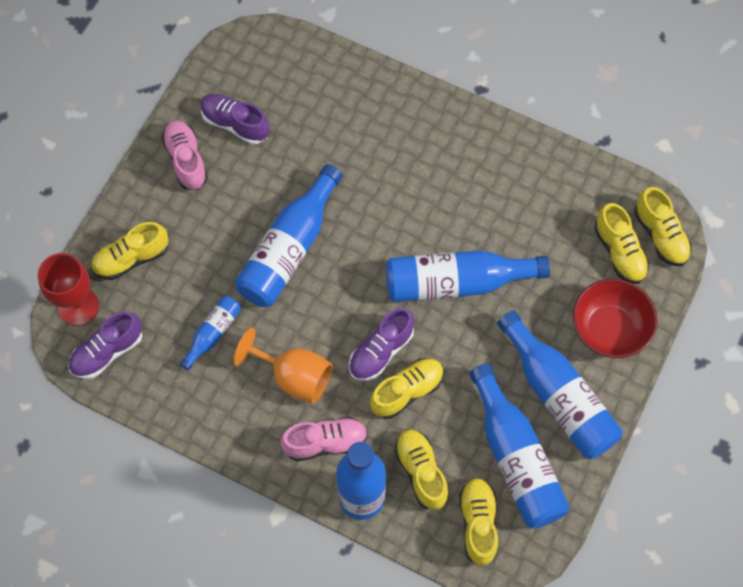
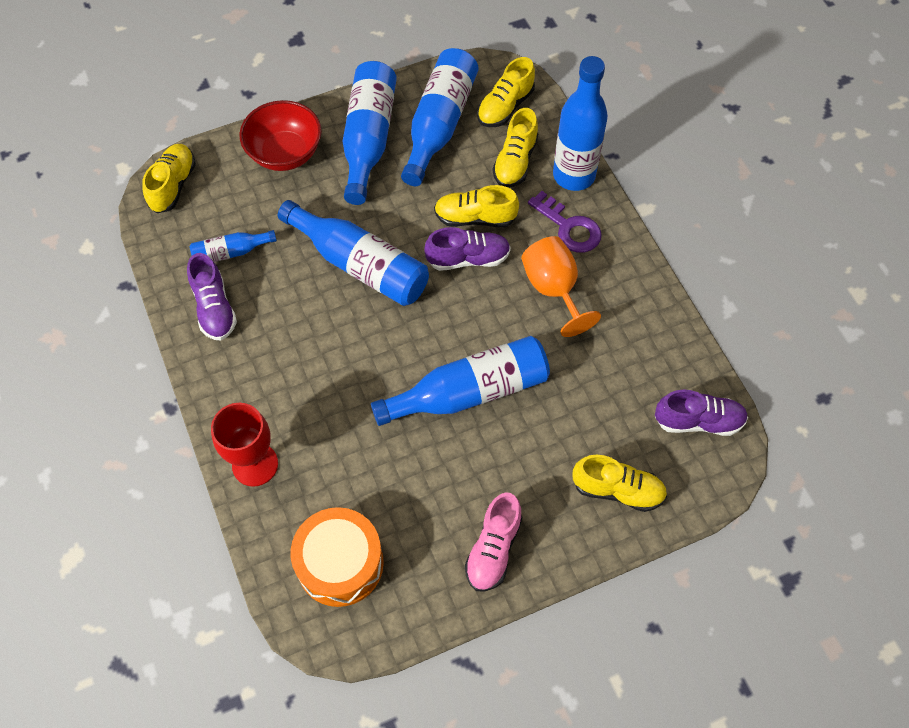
camera: 140 degrees left, 5 degrees down
red goblet [38,253,99,326] -> red goblet moved to [211,403,278,487]
blue bottle [180,296,241,370] -> blue bottle moved to [190,230,277,262]
purple shoe [200,94,269,144] -> purple shoe moved to [187,253,237,340]
pink shoe [280,416,368,461] -> purple key [528,191,602,253]
yellow shoe [594,203,650,284] -> none
none -> orange drum [291,507,384,607]

